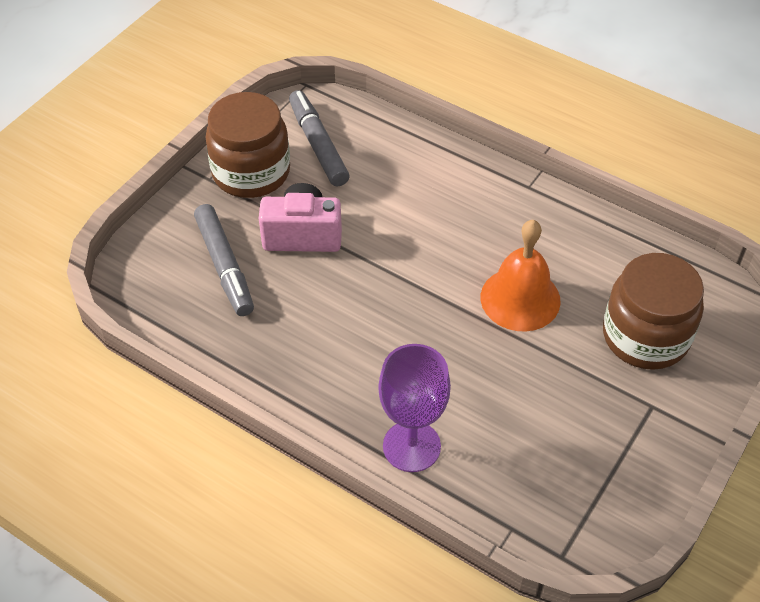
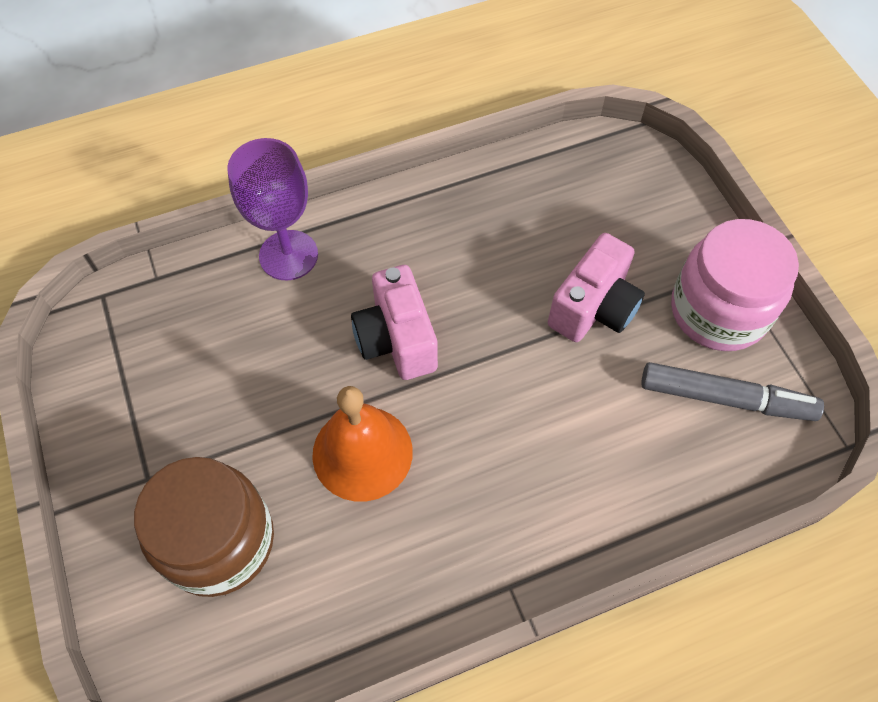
camera: 125 degrees right, 10 degrees up
grey marker [194,204,254,316] -> none
brown jar [205,92,290,198] -> pink jar [671,219,799,351]
none -> pink camera [351,265,438,380]

